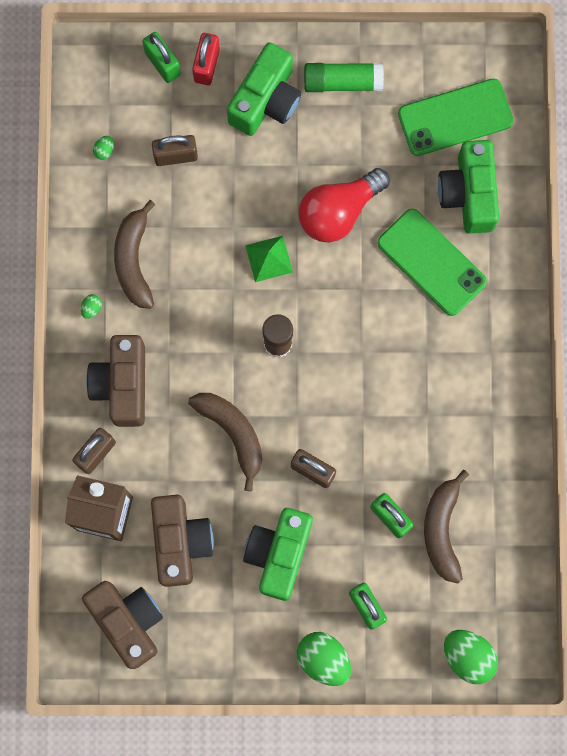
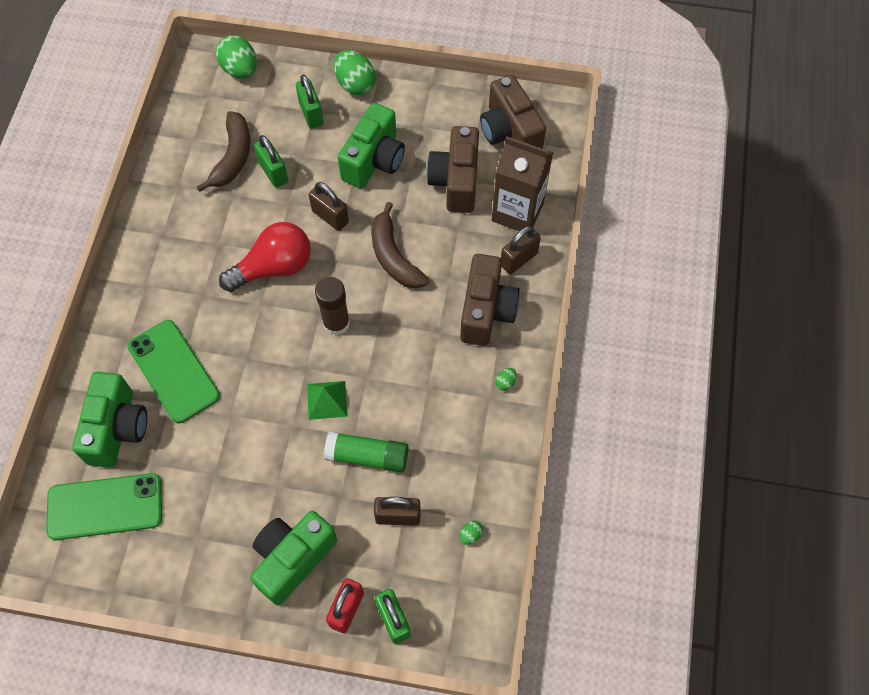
camera: 170 degrees left, 15 degrees down
brown banana [114,200,156,309] -> none
red light bulb [299,168,390,242] -> red light bulb moved to [219,222,311,292]
green glue stick [304,63,384,92] -> green glue stick moved to [324,431,408,472]

